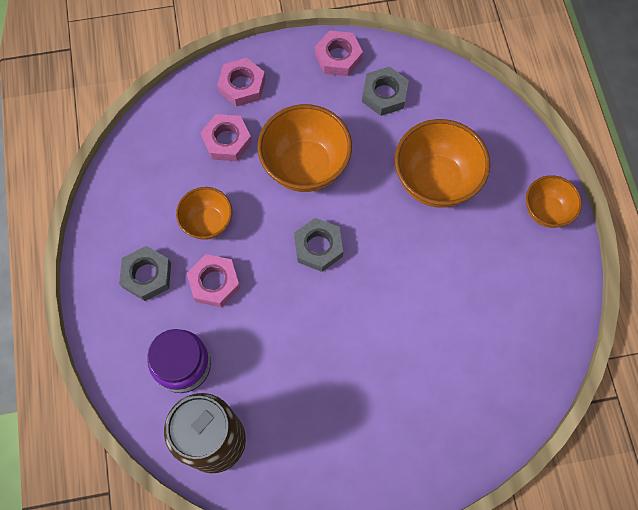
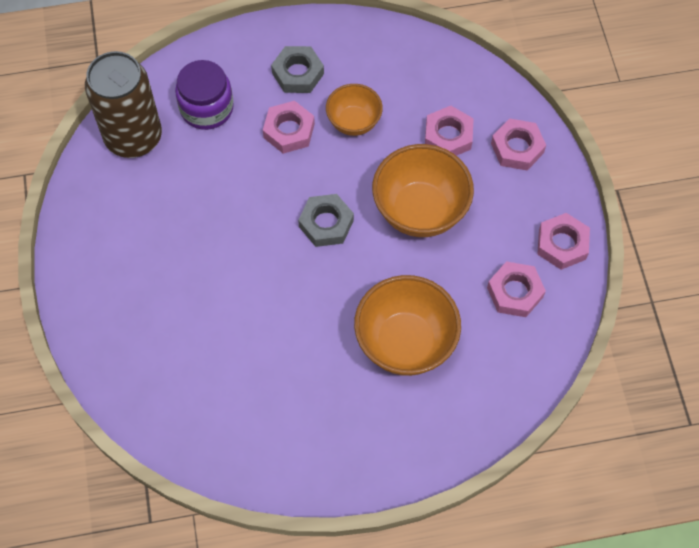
camera: 90 degrees right, 5 degrees down
grey nut [362,66,409,116] -> pink nut [487,261,546,317]
orange bowl [526,175,582,228] -> none

